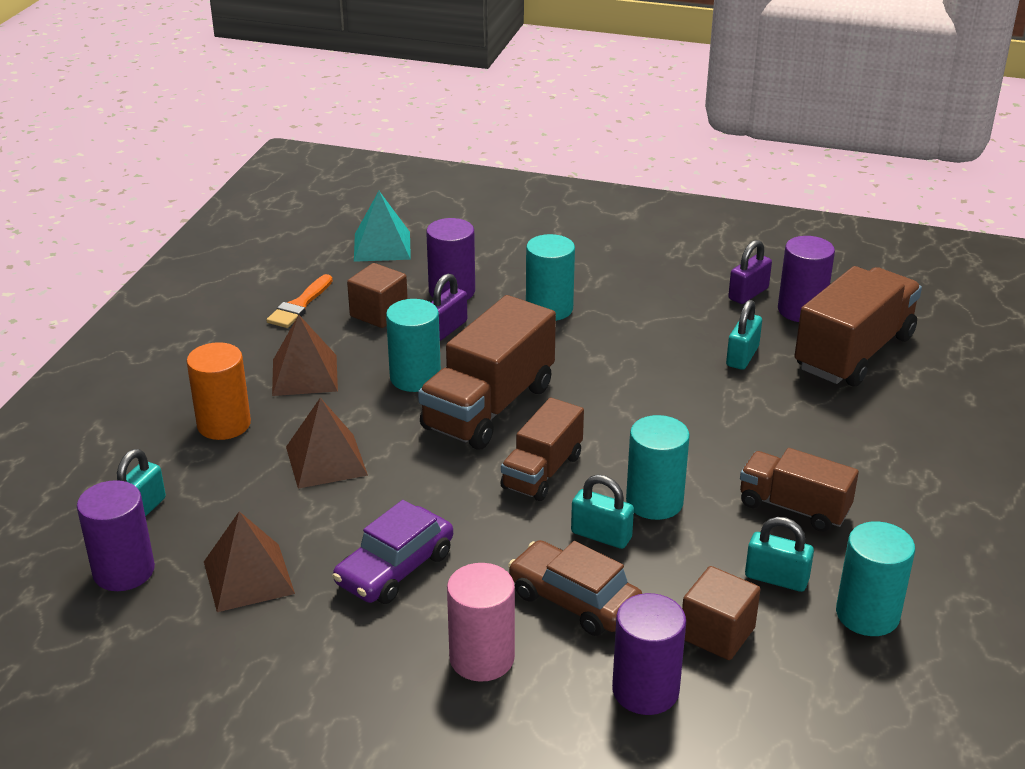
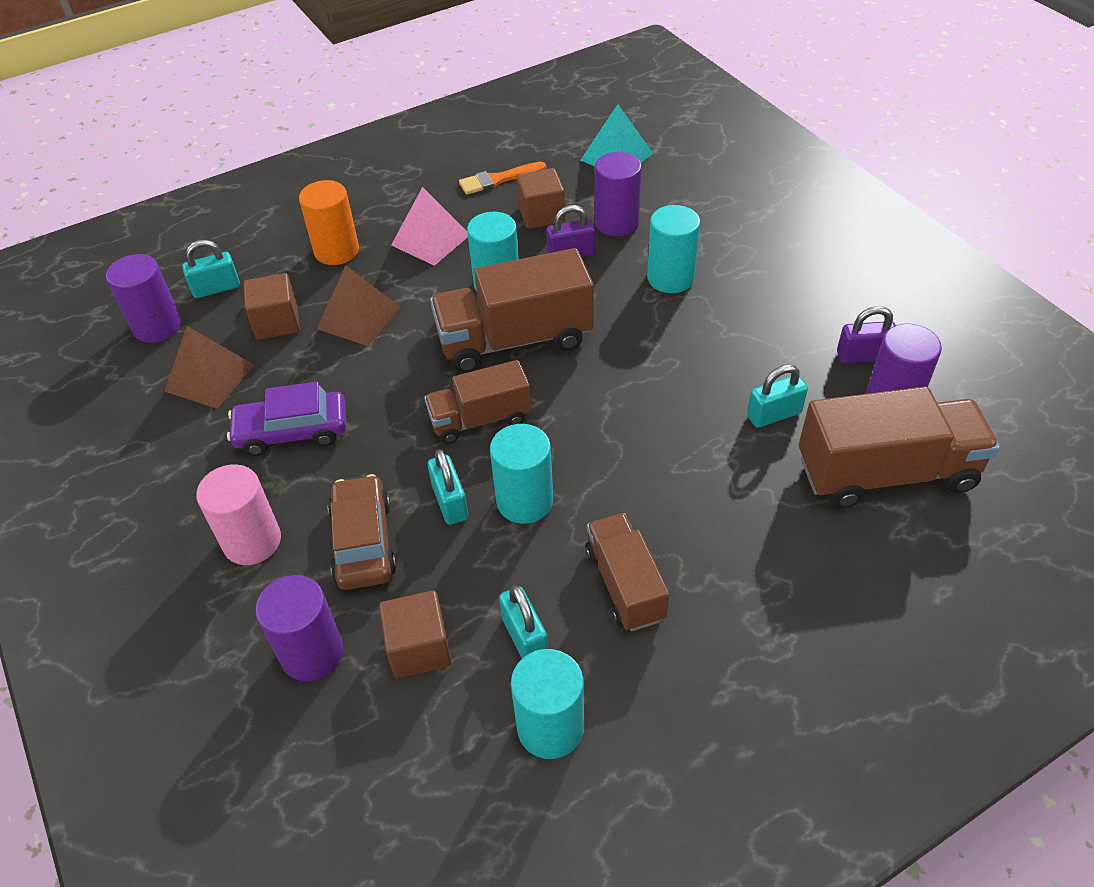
camera: 45 degrees right, 15 degrees up
brown pyramid [272,315,338,396] -> pink pyramid [391,187,468,266]
none -> brown cube [244,273,300,340]

